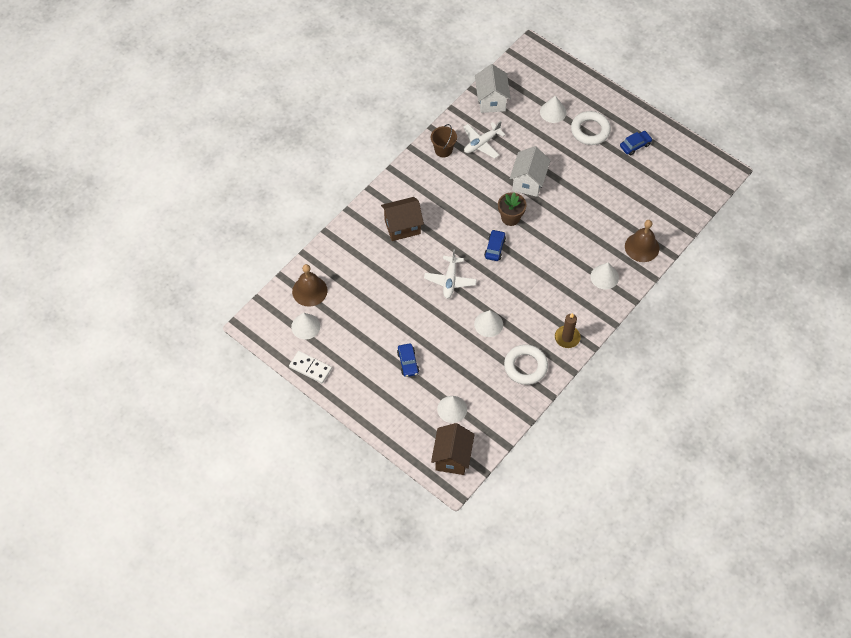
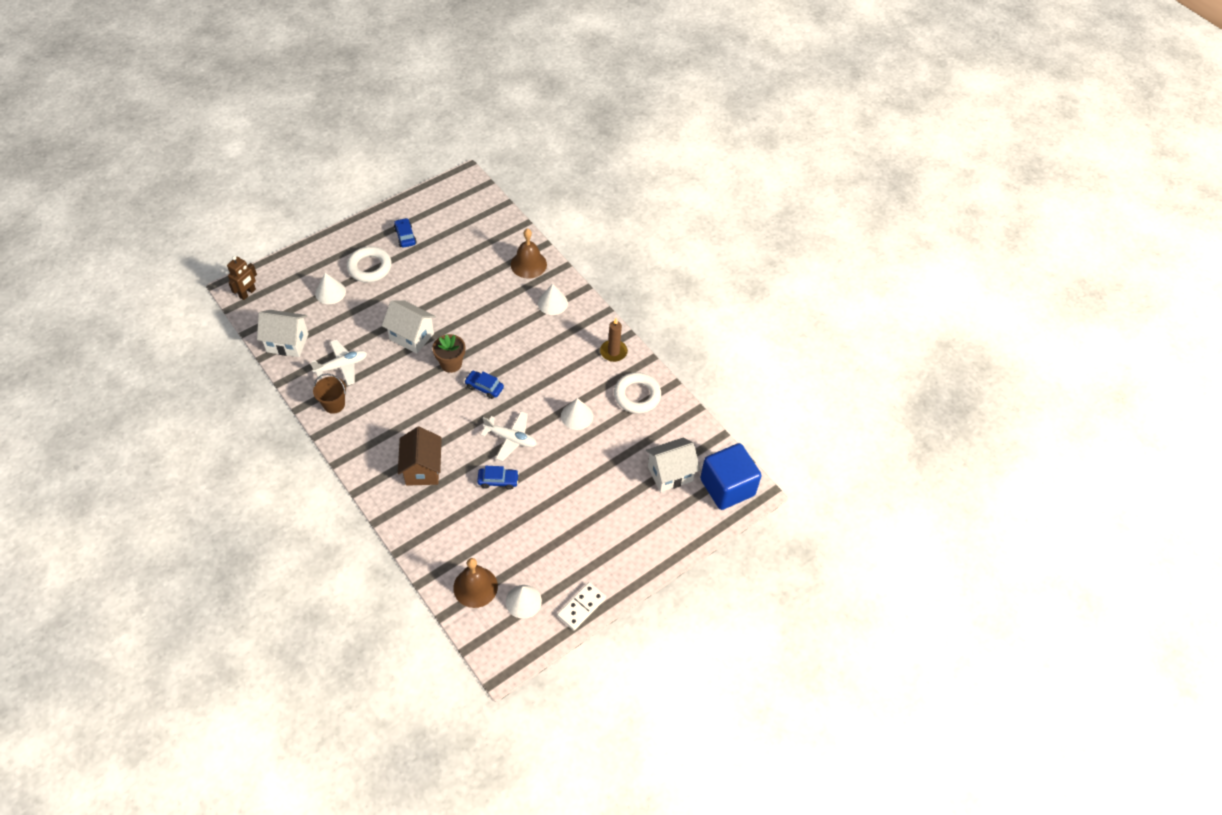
camera: 80 degrees left, 5 degrees down
blue car [397,343,419,377] -> blue car moved to [477,466,519,490]
brown house [431,423,475,475] -> blue cube [700,443,761,510]
white cone [437,396,467,423] -> white house [646,438,700,492]
white plane [463,121,506,158] -> white plane turned 90 degrees counterclockwise [310,340,367,385]
none -> brown robot [227,256,257,300]

